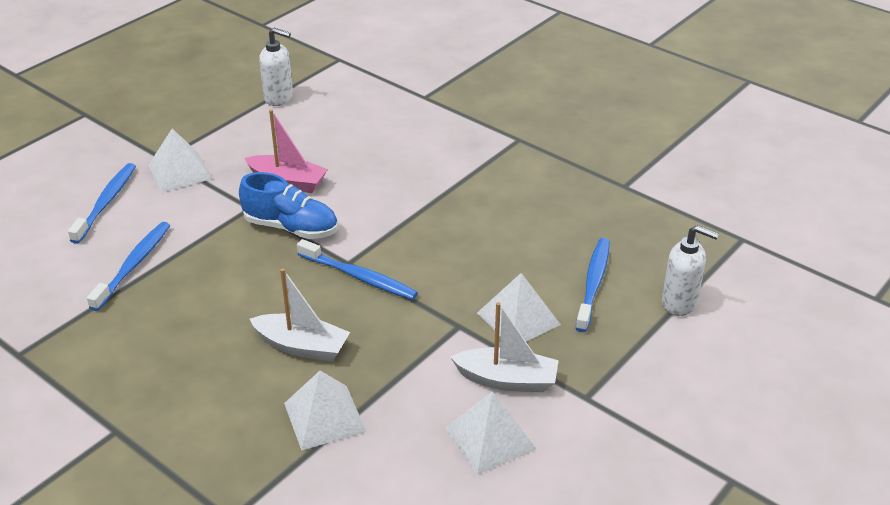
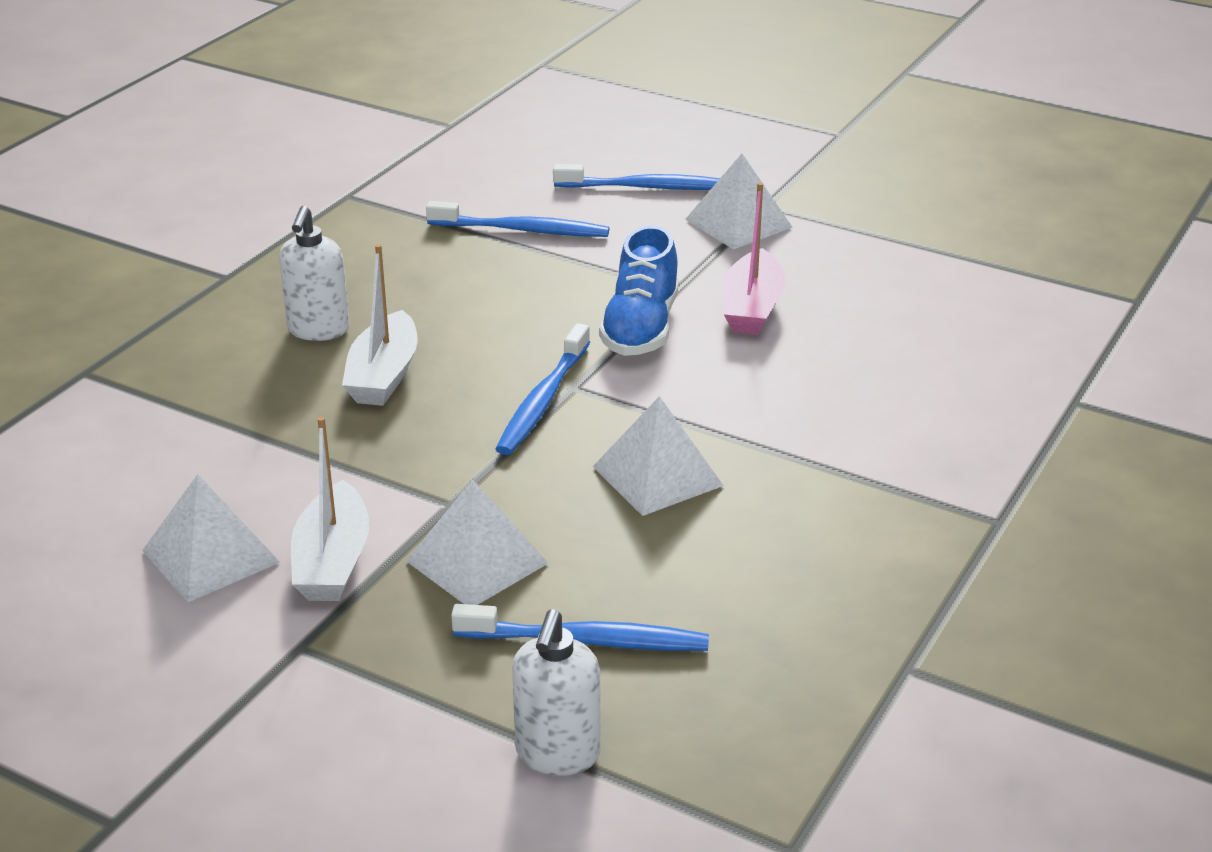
camera: 80 degrees right, 5 degrees down
white soap dispenser [259,28,293,106] -> white soap dispenser moved to [279,206,350,341]
white pyramid [284,371,366,451] -> white pyramid moved to [593,396,724,516]

